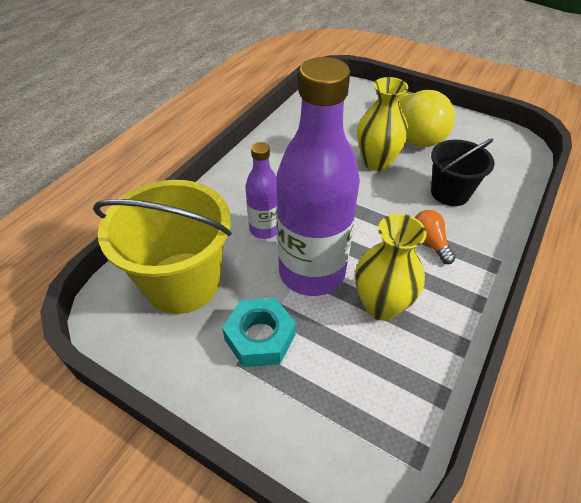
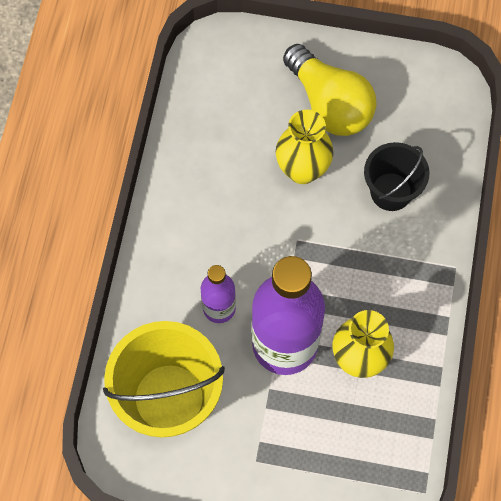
camera: 20 degrees left, 20 degrees up
turquoise nut [222,298,296,367] -> none
orange light bulb [414,210,456,264] -> none

